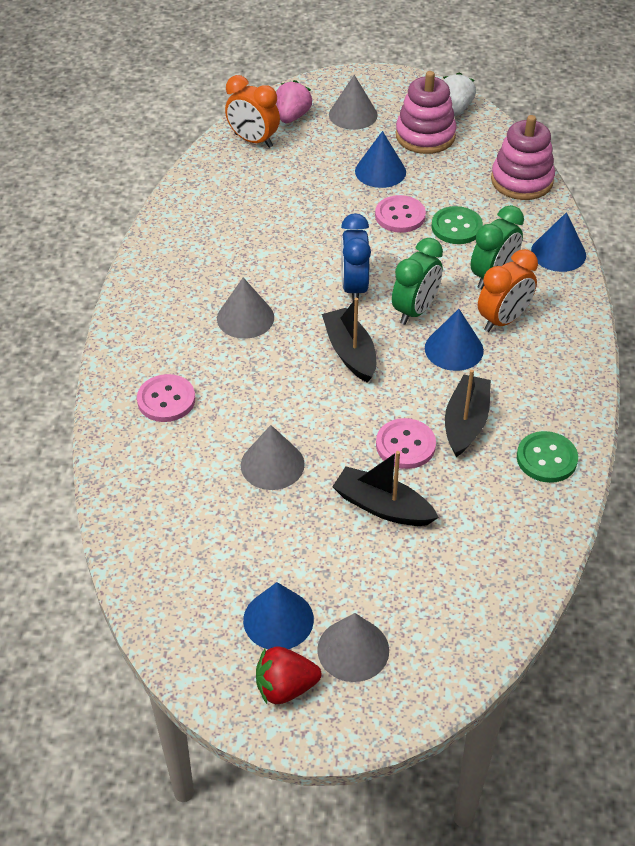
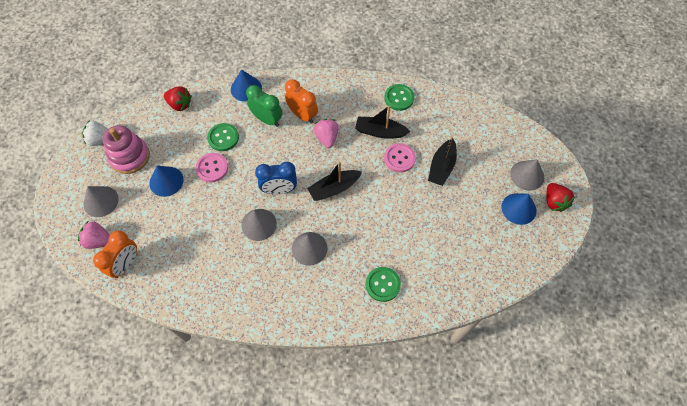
camera: 95 degrees left, 15 degrees up
pink button [137,374,195,422] -> green button [366,267,401,302]
grey cone [241,425,305,490] -> grey cone moved to [241,209,277,241]
green clock [392,238,443,325] -> none
blue cone [425,309,484,371] -> pink strawberry [314,119,339,148]
pink stacking toy [491,115,555,200] -> red strawberry [164,86,192,111]

